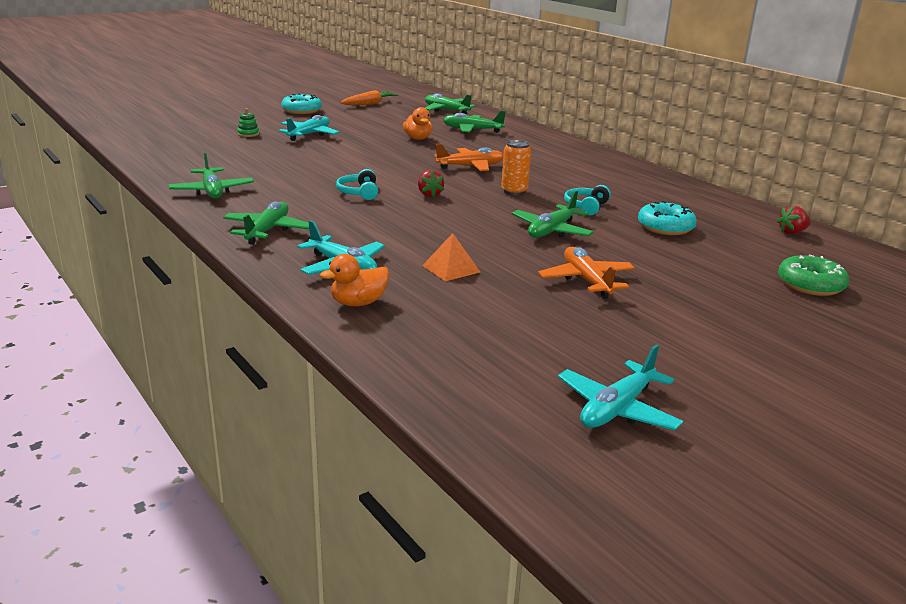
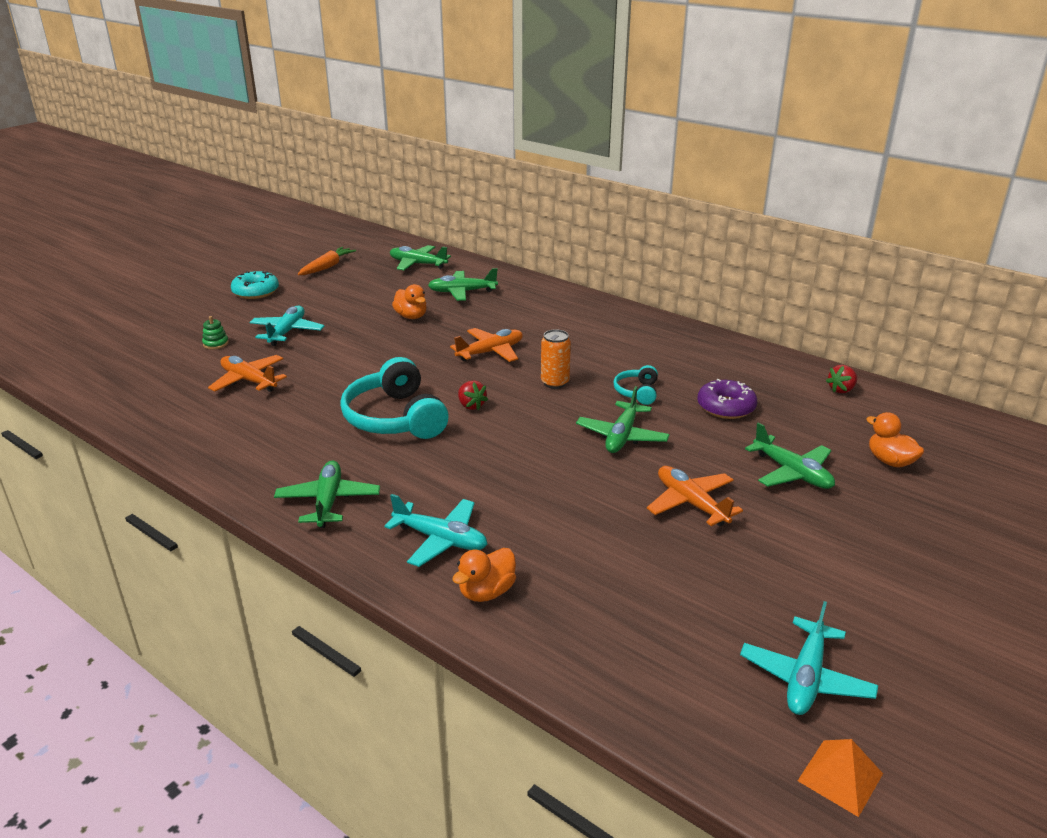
camera: 15 degrees left, 5 degrees up
green plane [168,152,254,199] -> green plane moved to [745,422,835,489]
turquoise headphones [336,169,378,200] -> turquoise headphones [340,357,449,439], size x2.03
orange pyramid [422,233,480,281] -> orange pyramid moved to [798,739,883,817]
turquoise donut [638,201,697,235] -> purple donut [697,379,757,419]
green donut [778,255,849,296] -> orange duck [866,412,924,468]
none -> orange plane [208,355,287,392]

